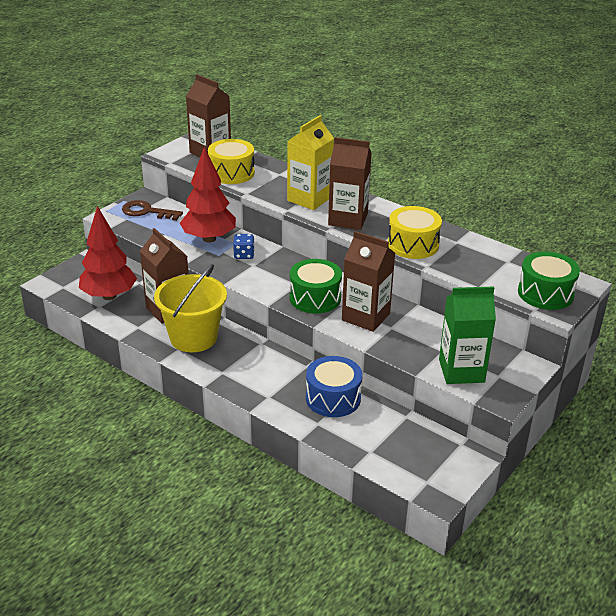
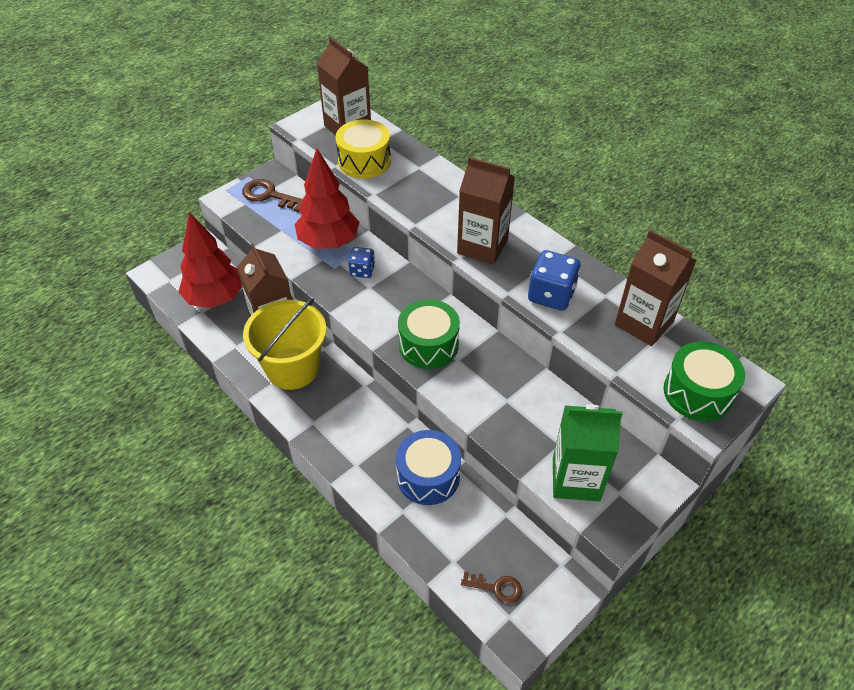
camera: 10 degrees right, 15 degrees up
yellow carton [287,115,334,210] -> none
brown carton [342,231,395,332] -> brown carton moved to [615,230,697,346]
yellow drum [388,206,442,259] -> blue dice [528,250,580,311]
none -> brown key [461,571,522,604]

